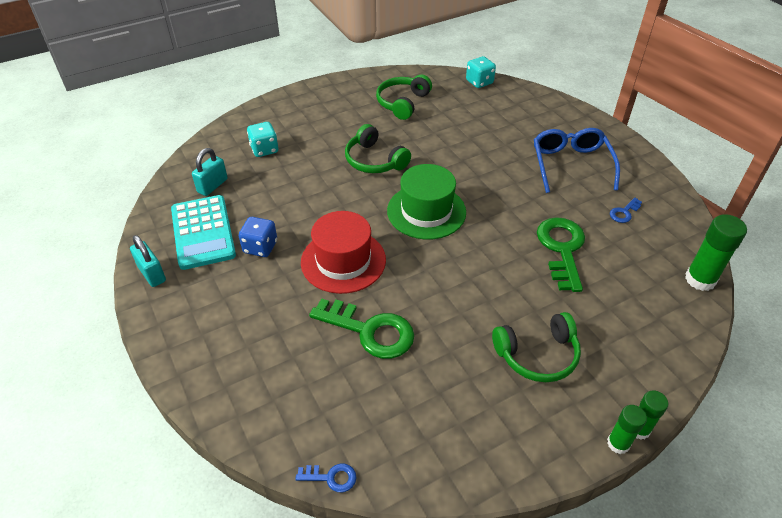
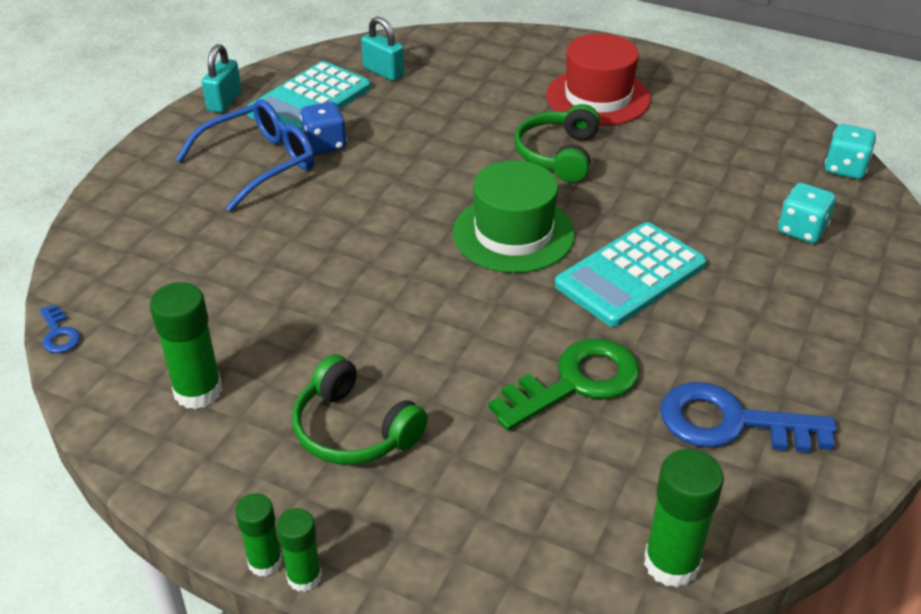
camera: 55 degrees right, 5 degrees down
turquoise padlock [192,148,228,196] -> turquoise padlock turned 45 degrees clockwise [361,17,404,81]
turquoise dice [247,122,278,157] -> turquoise dice moved to [778,183,836,243]
red hat [301,211,386,294] -> red hat moved to [546,34,651,126]
green key [309,298,414,359] -> none
green headphones [376,74,432,120] -> none
blue glasses [534,128,620,193] -> blue glasses moved to [176,99,314,212]
blue key [610,197,642,223] -> blue key [660,382,837,453], size x2.15
none -> green glue stick [150,282,223,409]
none -> turquoise calculator [555,222,706,327]

